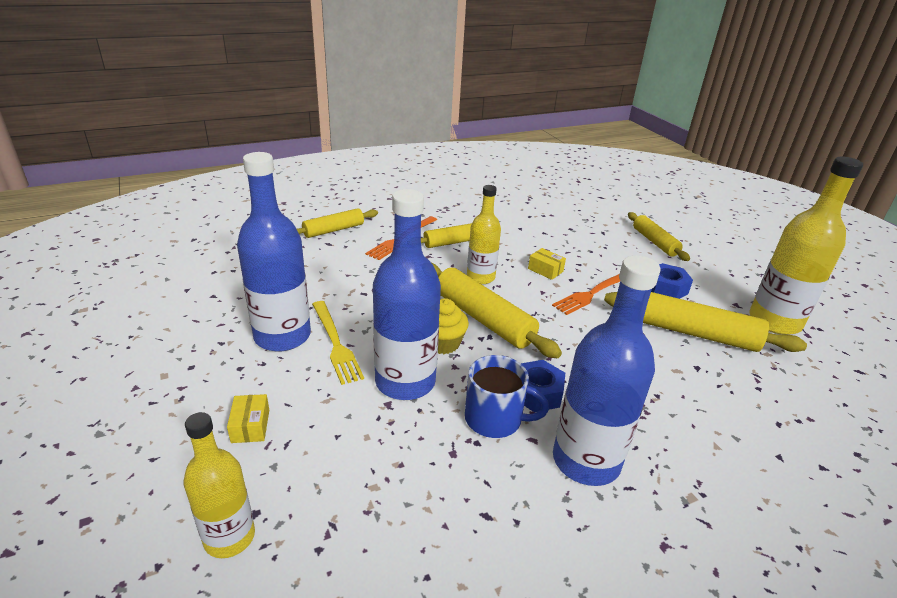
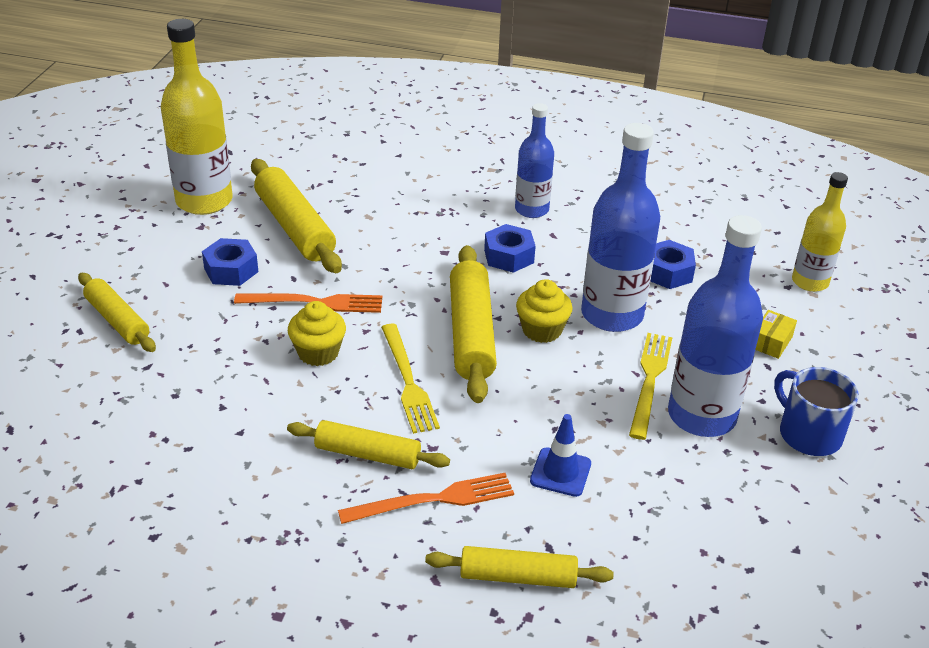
camera: 140 degrees left, 5 degrees up
blue mug [465,355,549,438] -> blue mug moved to [774,367,859,456]
yellow bottle [467,185,501,284] -> yellow fork [381,324,440,434]
yellow box [528,248,566,280] -> yellow cupcake [288,301,346,366]
blue bottle [553,255,661,486] -> blue bottle [515,103,554,218], size x0.61
yellow rolling pin [628,212,690,261] -> yellow rolling pin turned 60 degrees counterclockwise [78,273,156,352]
none -> blue traffic cone [530,414,591,497]
none -> blue nut [651,240,696,289]

